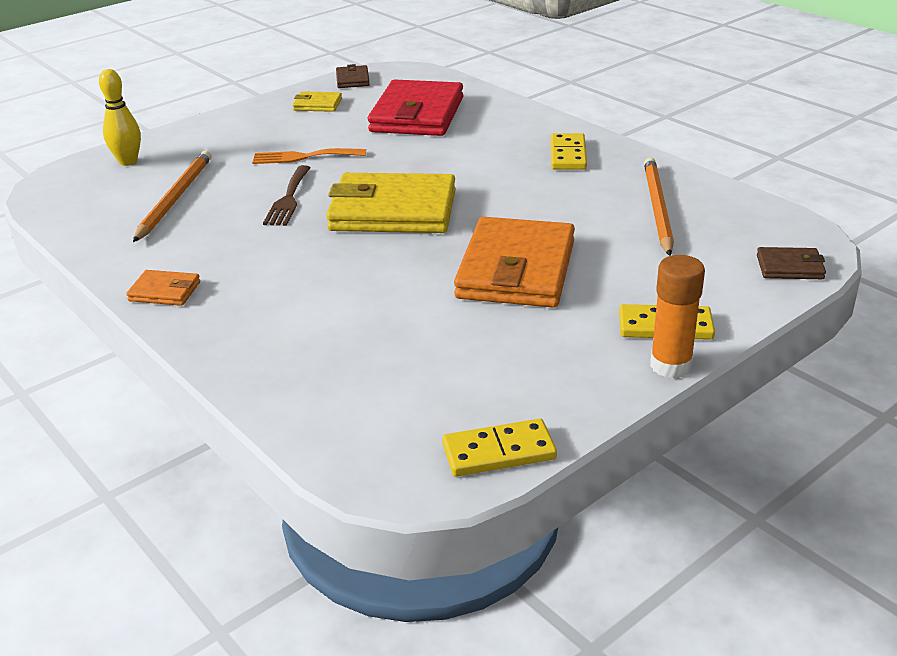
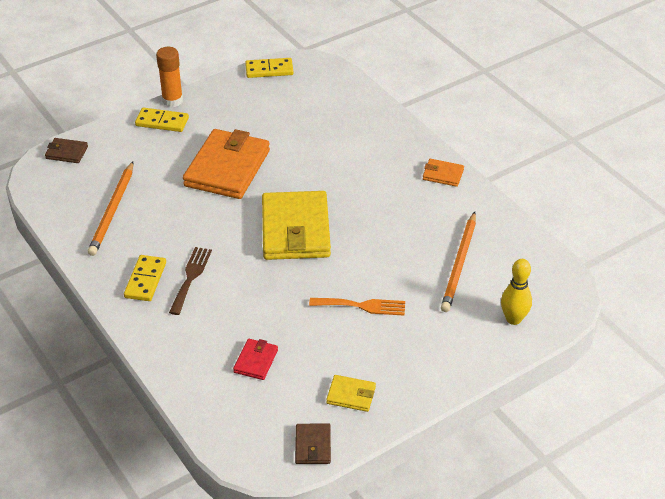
camera: 175 degrees left, 10 degrees up
brown fork [263,165,311,226] -> brown fork moved to [169,247,212,315]
yellow wallet [326,173,456,233] -> yellow wallet turned 75 degrees clockwise [262,191,331,260]
red wallet [368,80,463,136] -> red wallet [233,339,278,380], size x0.45

